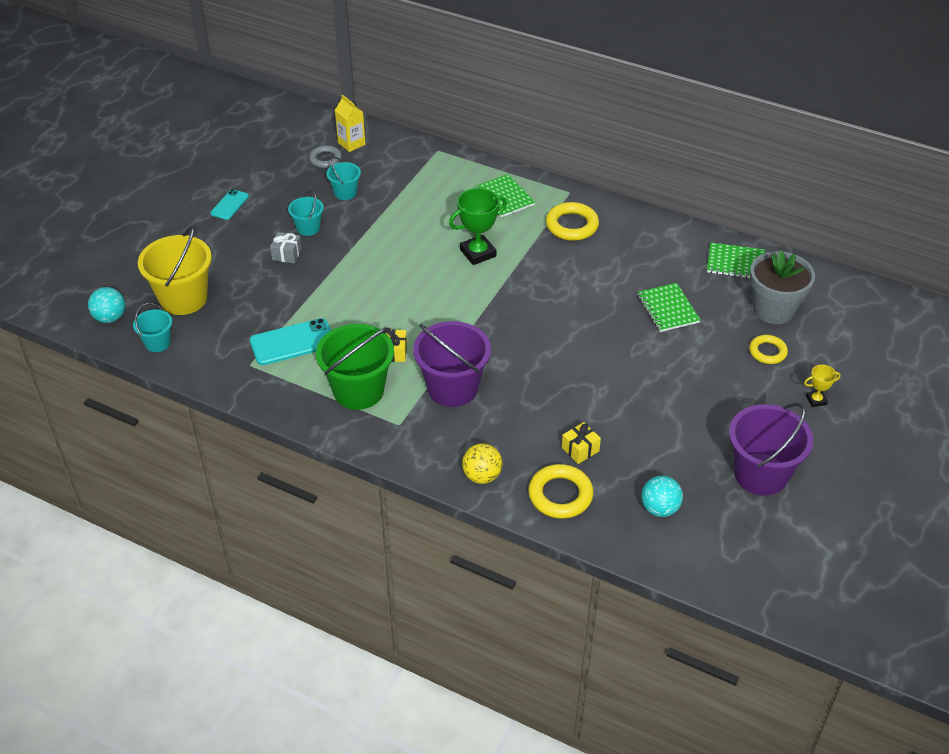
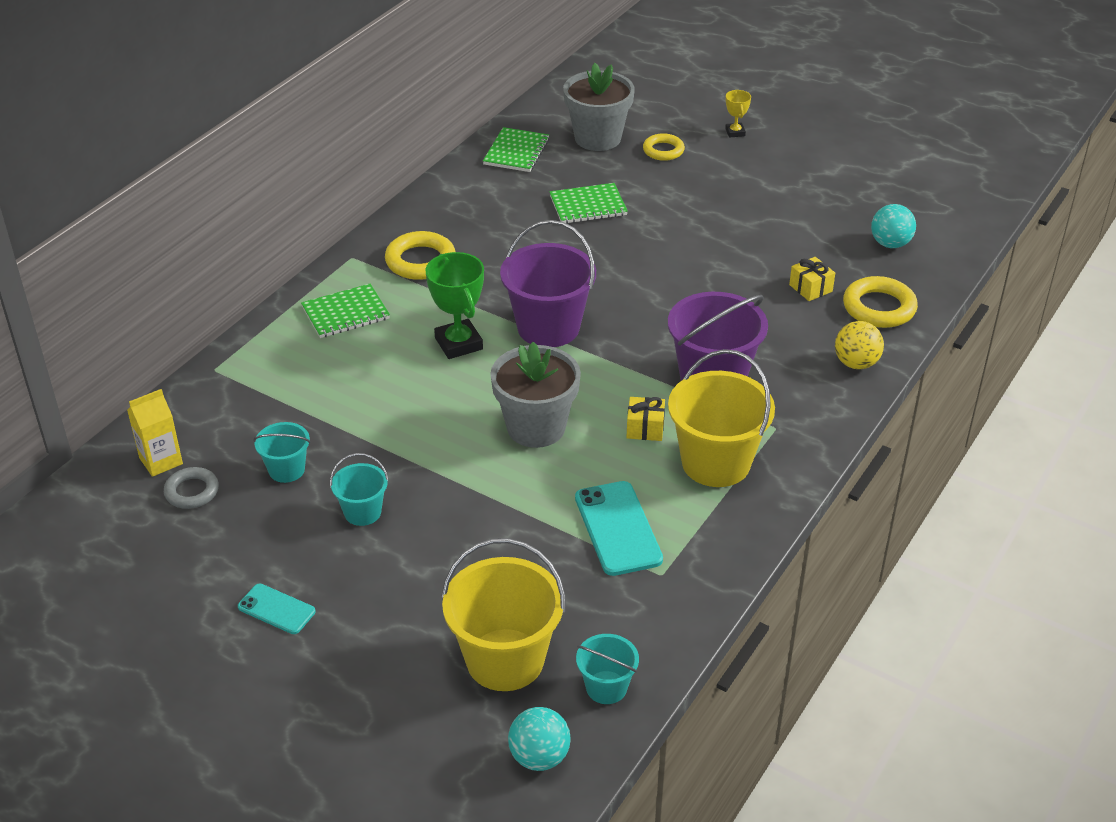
camera: 85 degrees left, 5 degrees down
grey gift [270,232,302,264] -> none
green bucket [316,324,394,410] -> yellow bucket [668,349,775,487]
purple bucket [729,402,813,496] -> purple bucket moved to [500,220,596,347]
none -> grey flower pot [490,342,581,448]

